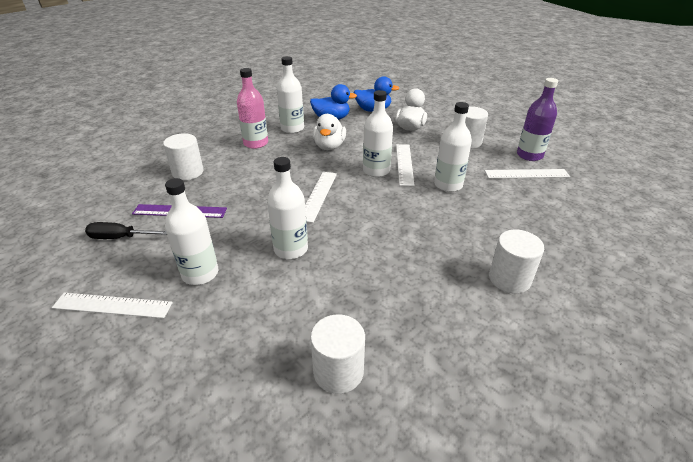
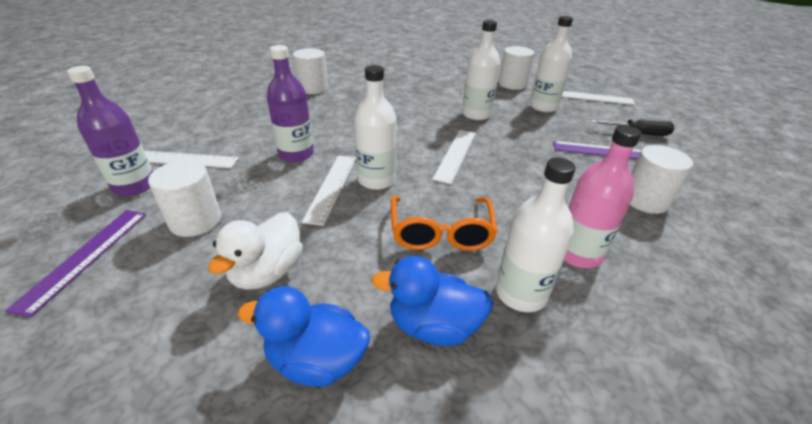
camera: 175 degrees left, 0 degrees up
white cylinder [310,314,365,394] -> white cylinder moved to [499,46,534,90]
white duck [313,114,346,150] -> orange glasses [391,196,498,251]
white bottle [434,102,472,192] -> purple bottle [267,45,314,162]
none -> purple ruler [5,210,146,318]

